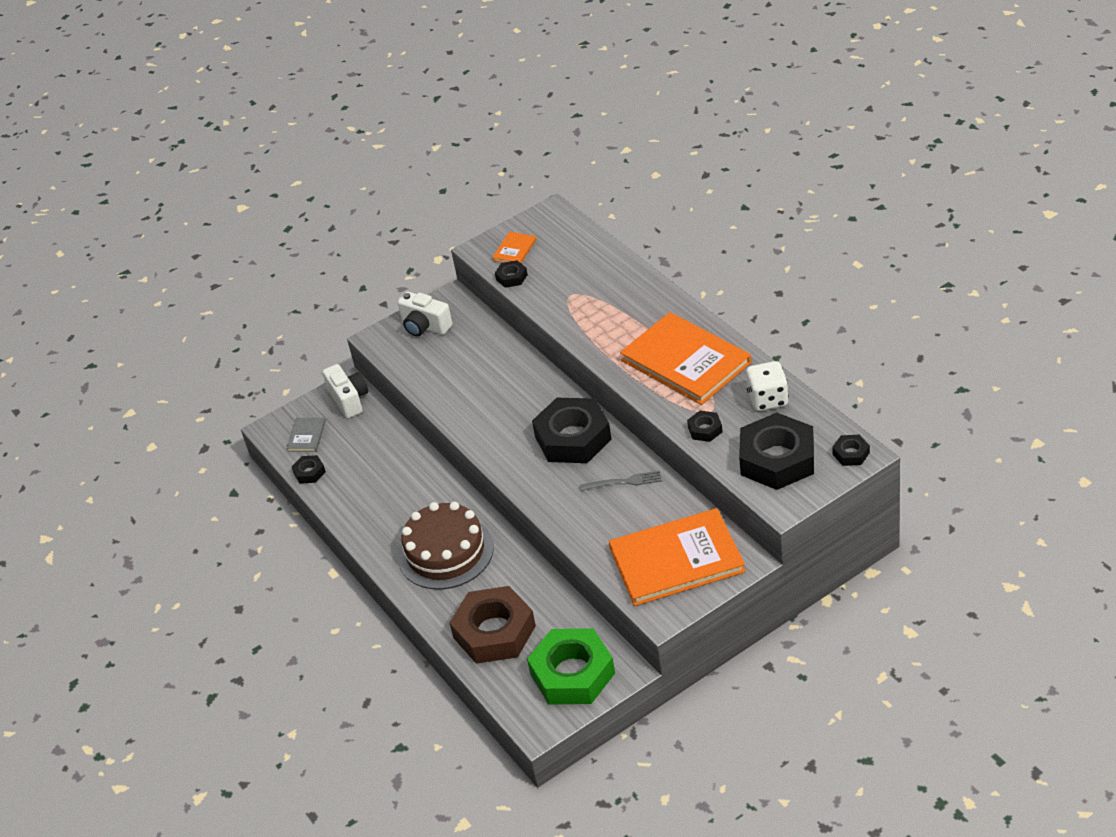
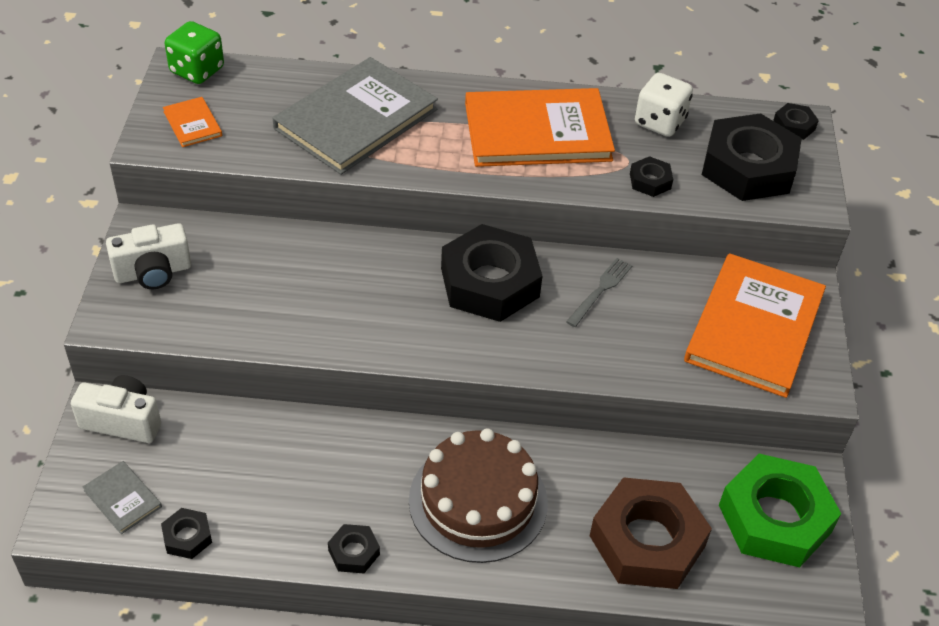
camera: 60 degrees left, 5 degrees up
black nut [495,260,528,288] -> black nut moved to [328,524,380,573]
none -> green dice [165,21,224,84]
none -> grey book [273,57,438,175]

